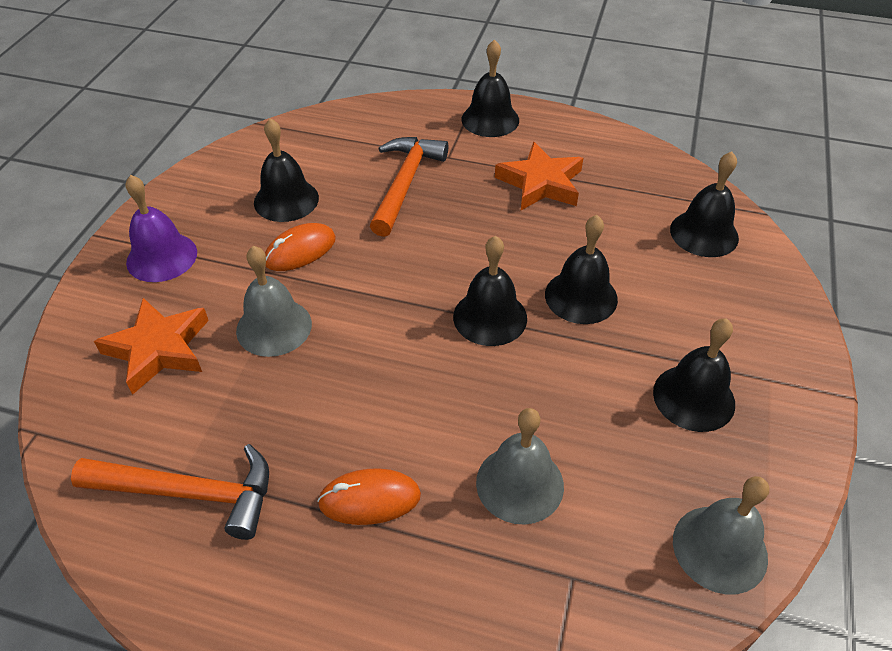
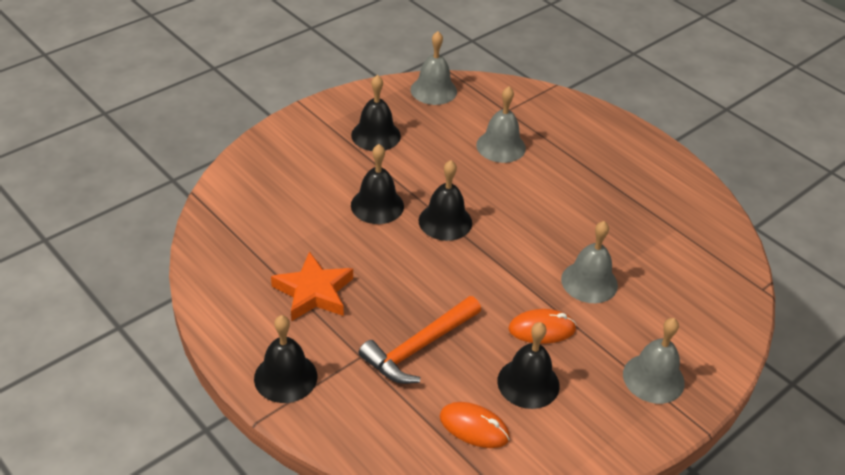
camera: 150 degrees left, 5 degrees down
orange hammer [71,444,269,540] -> none
orange star [94,298,209,395] -> none
purple bell [125,175,197,282] -> grey bell [623,318,685,404]
orange mouse [317,468,421,525] -> orange mouse moved to [440,402,510,448]
black bell [670,151,739,257] -> none

